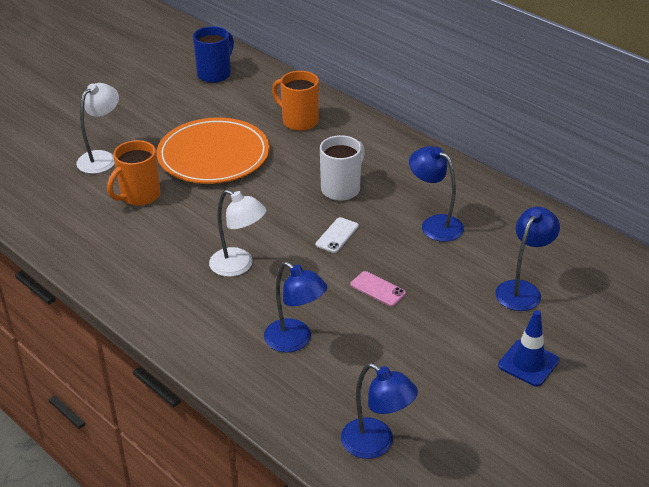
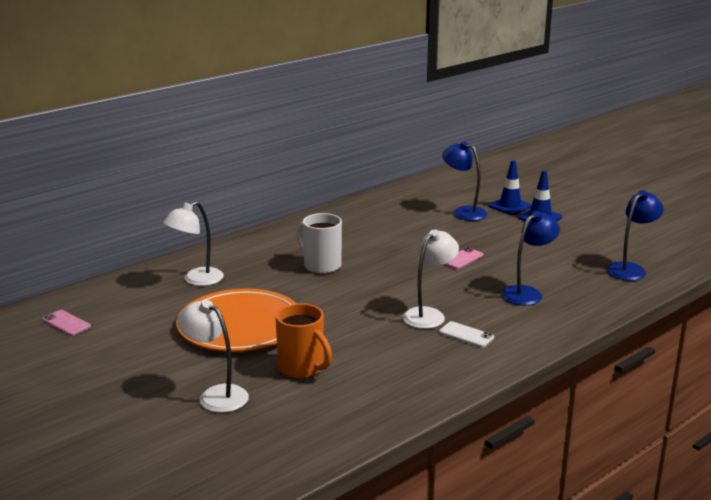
camera: 85 degrees left, 15 degrees down
blue mug [193,26,234,83] -> pink phone [42,310,91,336]
orange mug [272,71,319,131] -> white lamp [163,201,224,286]
white phone [316,217,359,253] -> white phone moved to [439,321,494,347]
blue lamp [409,146,464,242] -> none
none -> blue traffic cone [489,160,532,215]

